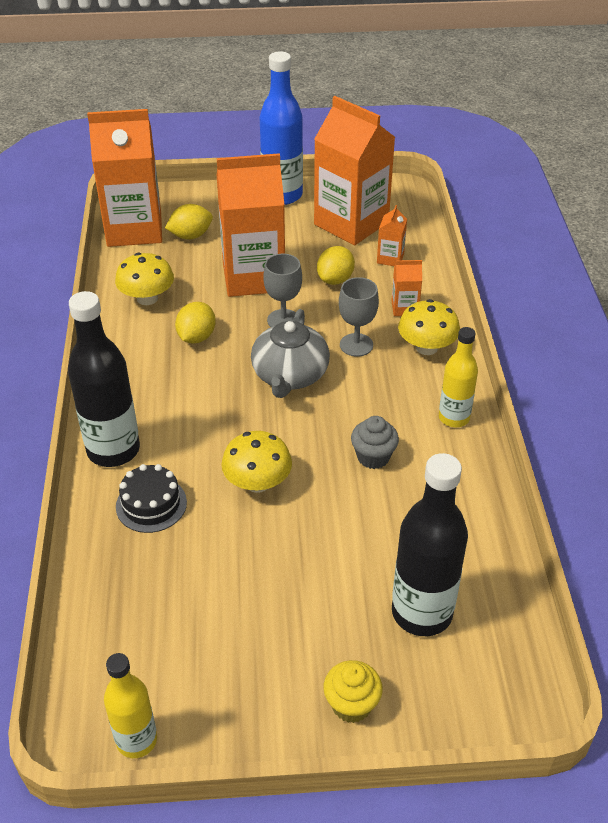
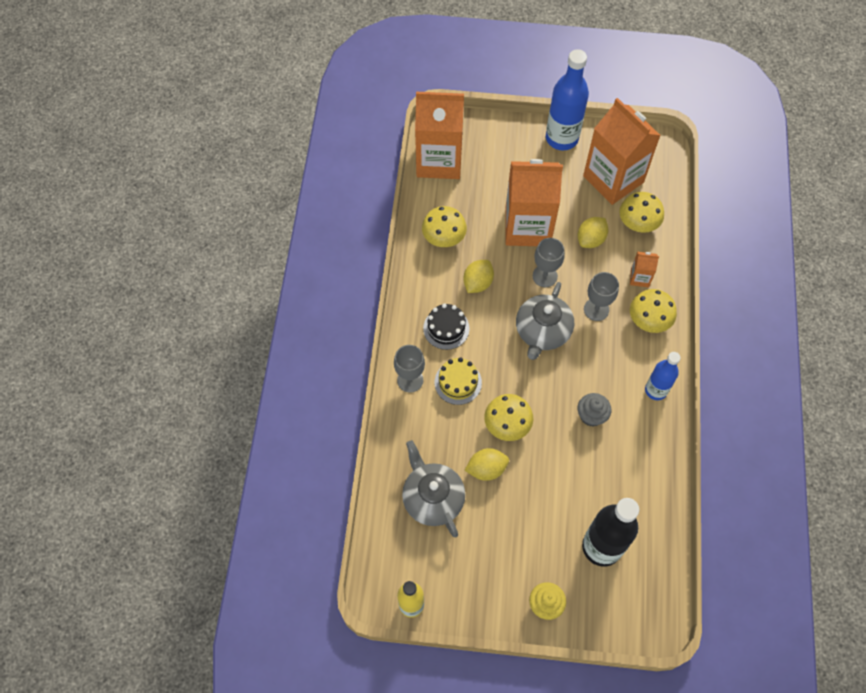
camera: 10 degrees right, 20 degrees up
black bottle [68,291,140,467] -> grey goblet [394,345,425,393]
black cake [116,464,187,533] -> black cake moved to [423,303,470,350]
yellow lemon [165,204,213,240] -> yellow lemon moved to [465,448,509,481]
orange carton [377,205,407,266] -> yellow mushroom [619,192,664,233]
yellow bottle [439,327,478,427] -> blue bottle [645,352,681,400]
none -> grey teapot [402,440,465,537]
none -> yellow cake [435,357,482,405]

